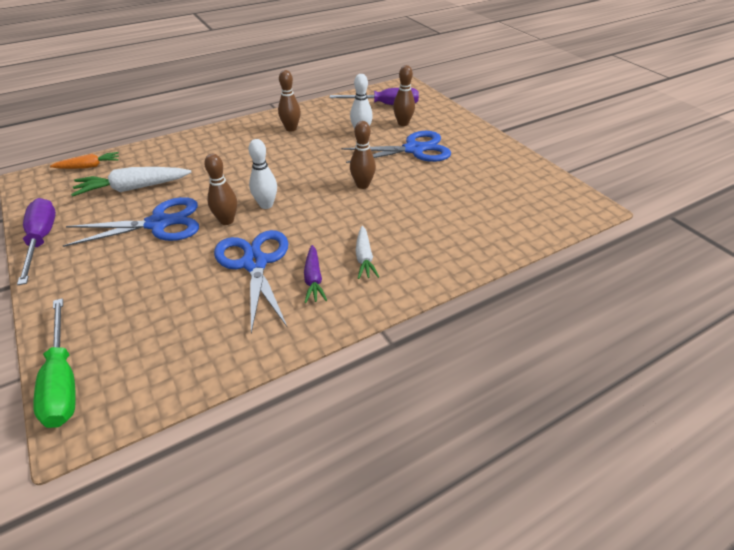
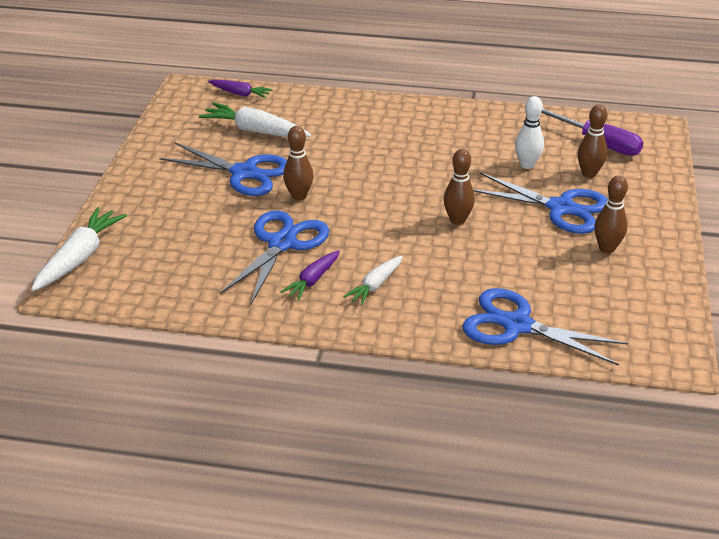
camera: 40 degrees right, 5 degrees down
purple screwdriver [17,198,56,285] -> none
green screwdriver [33,298,76,428] -> white carrot [31,207,127,291]
orange carrot [50,152,119,169] -> purple carrot [208,79,273,98]
white bowling pin [249,139,277,209] -> none
brown bowling pin [278,70,301,131] -> brown bowling pin moved to [594,175,628,253]
none -> blue scissors [462,288,628,366]

